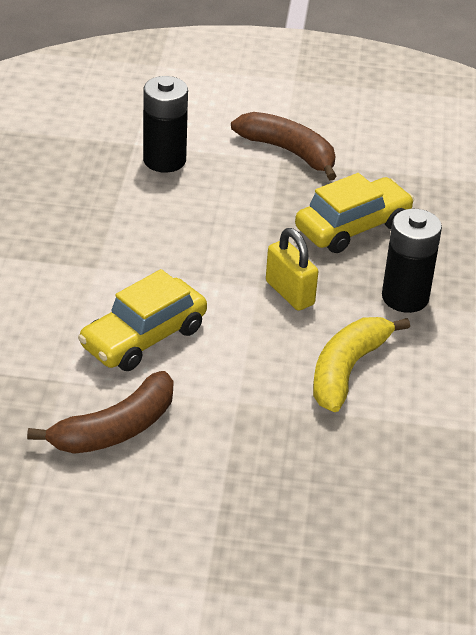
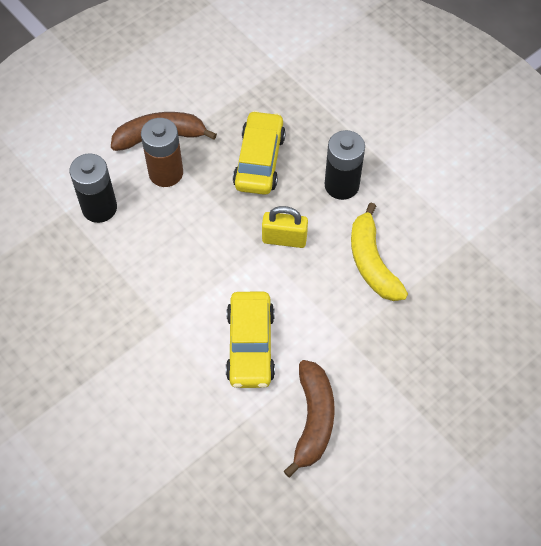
camera: 45 degrees left, 20 degrees up
none -> brown battery [141,118,183,187]

